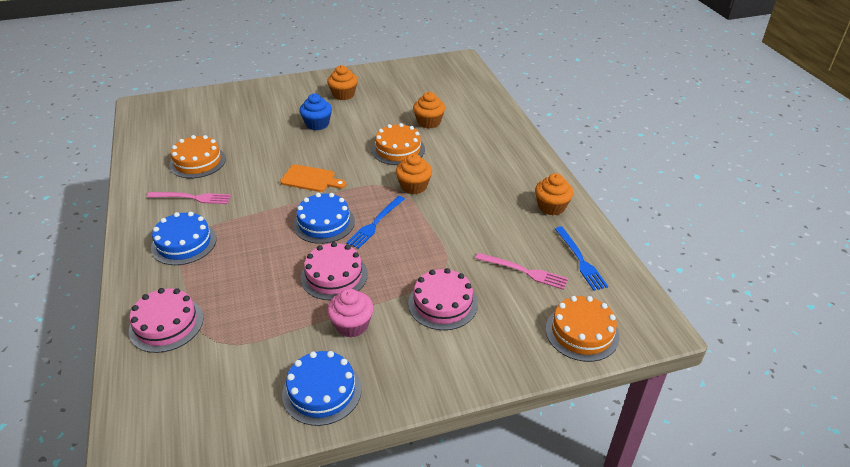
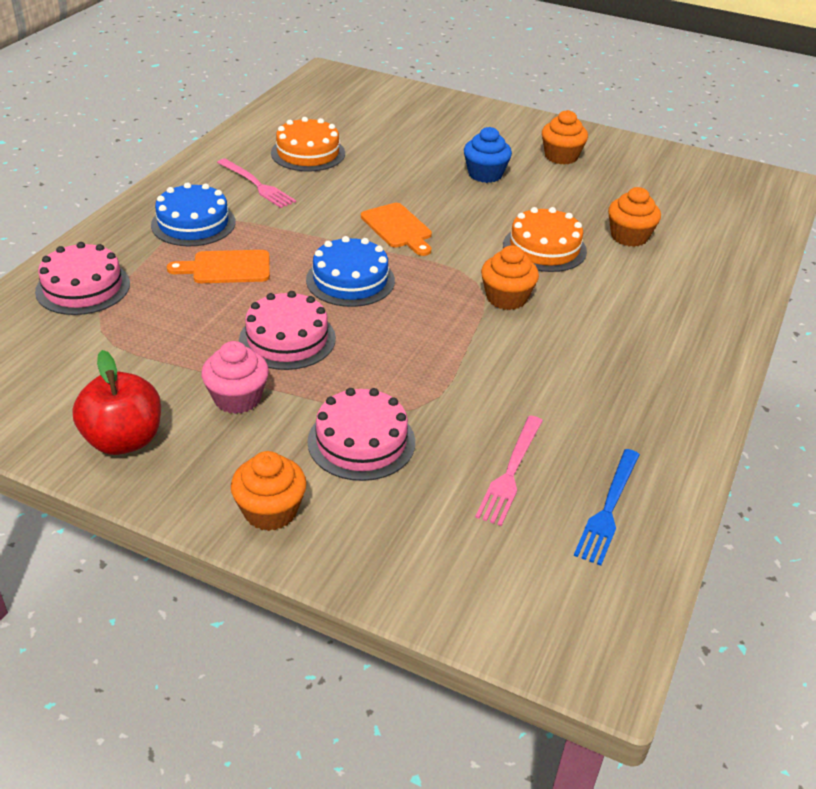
camera: 40 degrees right, 0 degrees up
blue cake [282,351,362,426] -> red apple [73,350,161,455]
blue fork [346,196,405,249] -> none
pink fork [475,253,568,290] -> pink fork turned 45 degrees clockwise [475,416,543,526]
orange cupcake [535,173,573,215] -> orange cupcake moved to [231,451,306,531]
orange cake [546,296,619,362] -> none
none -> orange cutting board [167,250,270,283]

